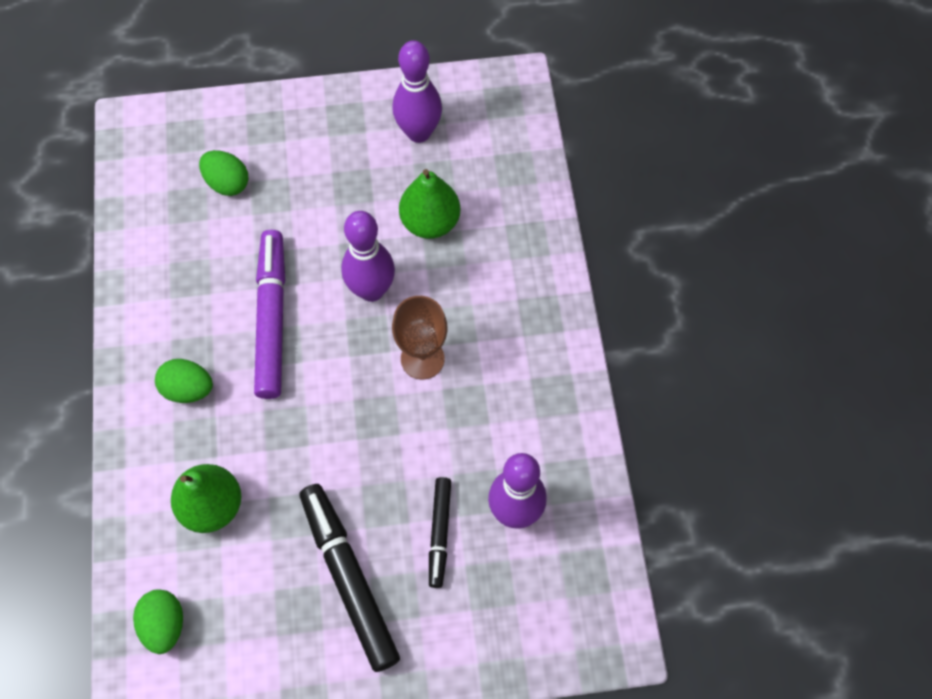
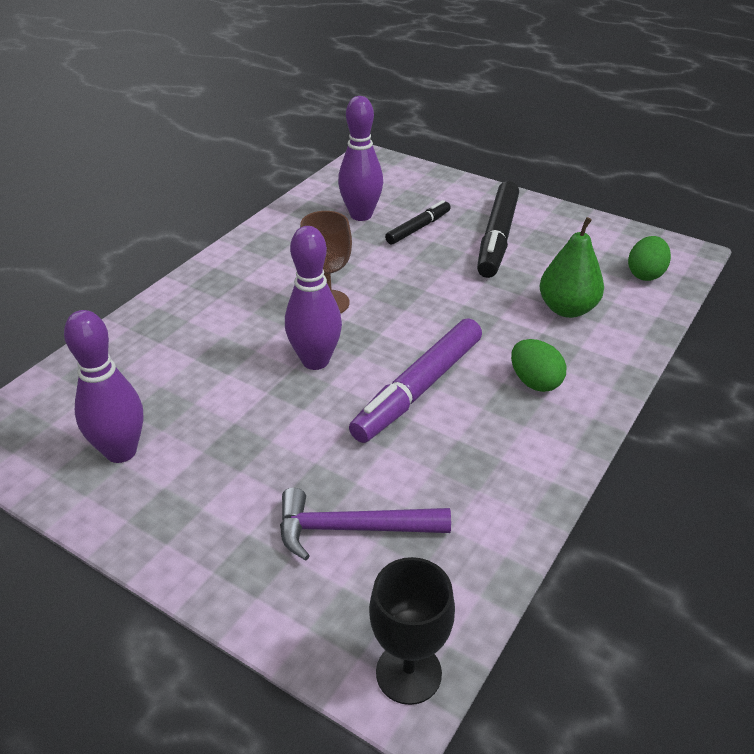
camera: 140 degrees left, 25 degrees down
green egg [199,150,249,196] -> purple hammer [280,488,451,561]
green pear [399,169,460,239] -> none
none -> black goblet [369,557,455,705]

